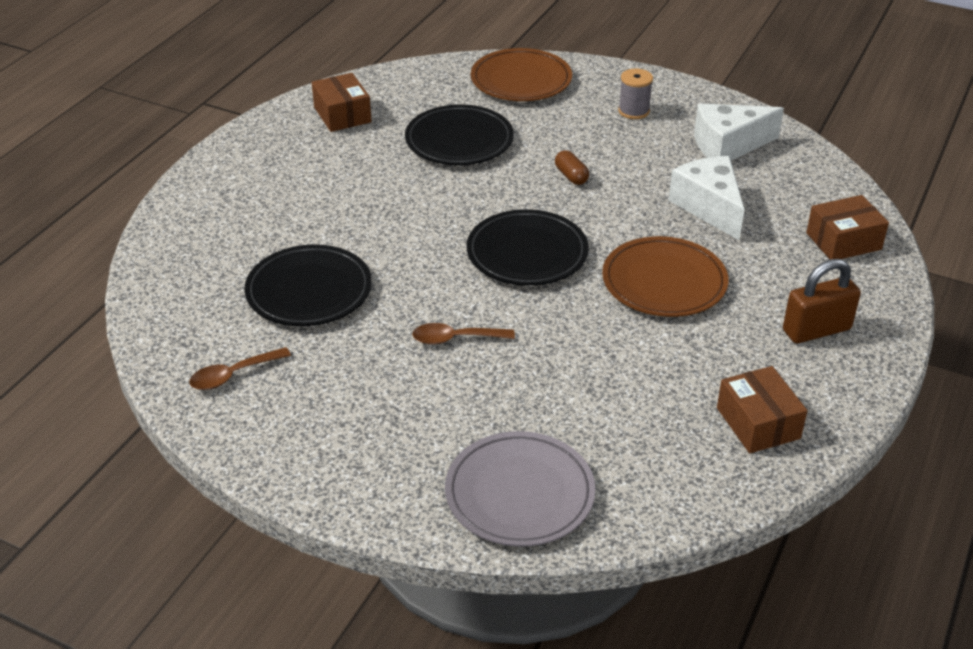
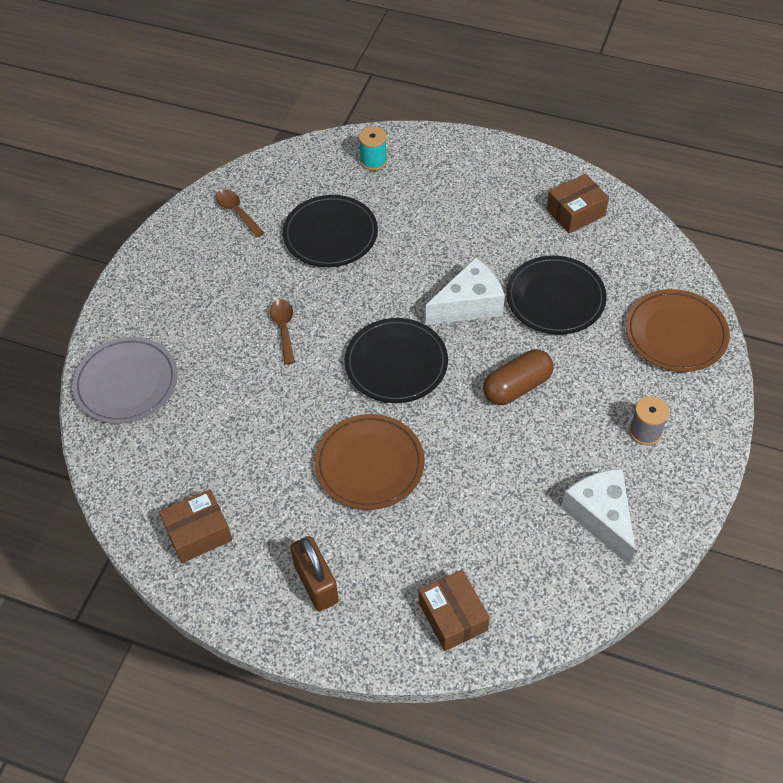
camera: 85 degrees right, 15 degrees up
brown capsule [555,150,589,185] -> brown capsule [483,349,554,405], size x1.77
white cheese [668,156,745,240] -> white cheese moved to [426,258,505,325]
none -> turquoise spool [359,127,387,171]

